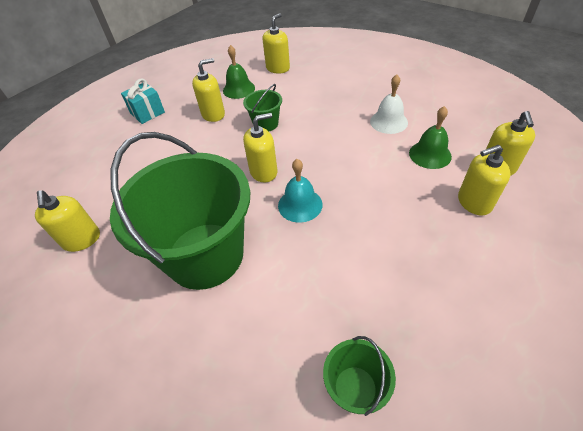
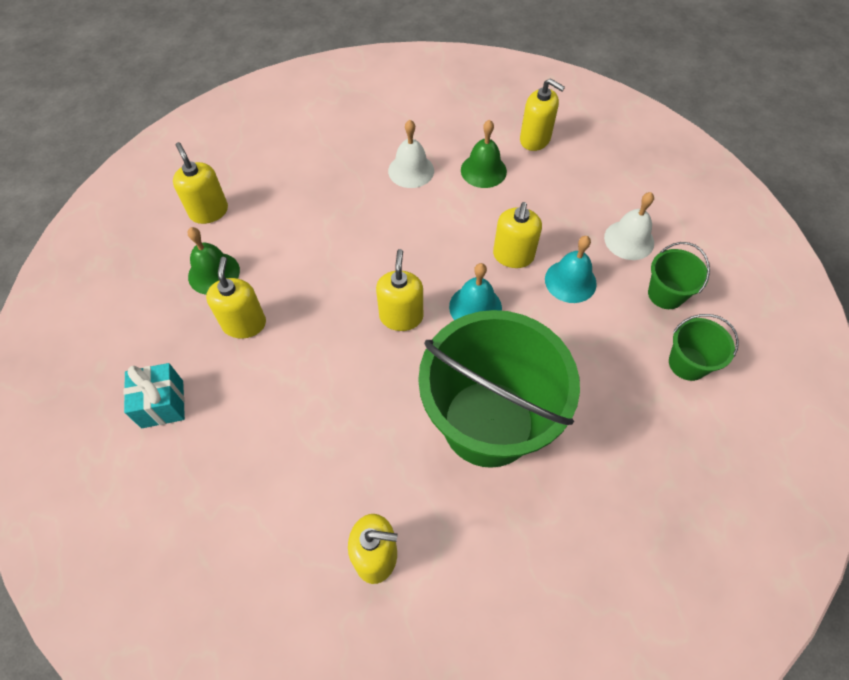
camera: 65 degrees left, 10 degrees up
green bucket [243,84,282,131] -> green bucket moved to [648,242,710,309]
yellow soap dispenser [458,145,511,216] -> yellow soap dispenser moved to [493,202,542,268]
none -> turquoise bell [545,236,597,303]
none -> white bell [604,192,654,260]

